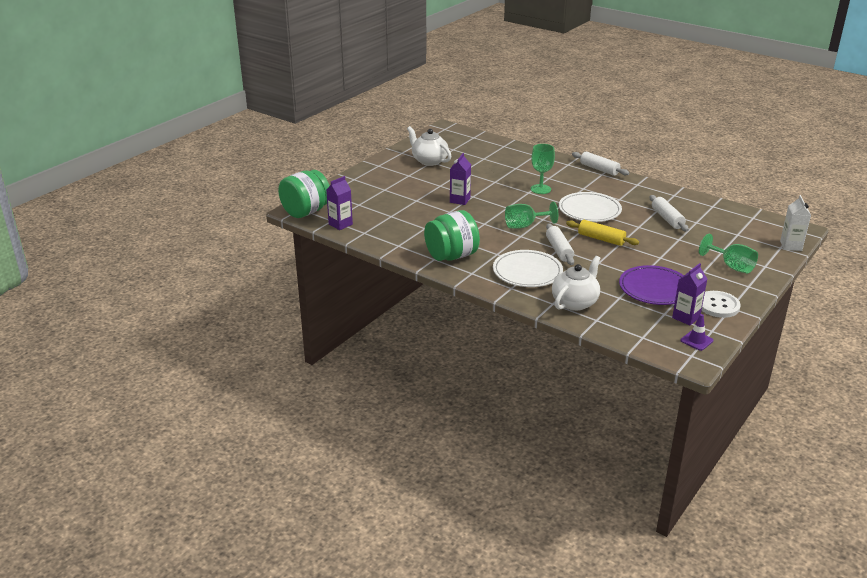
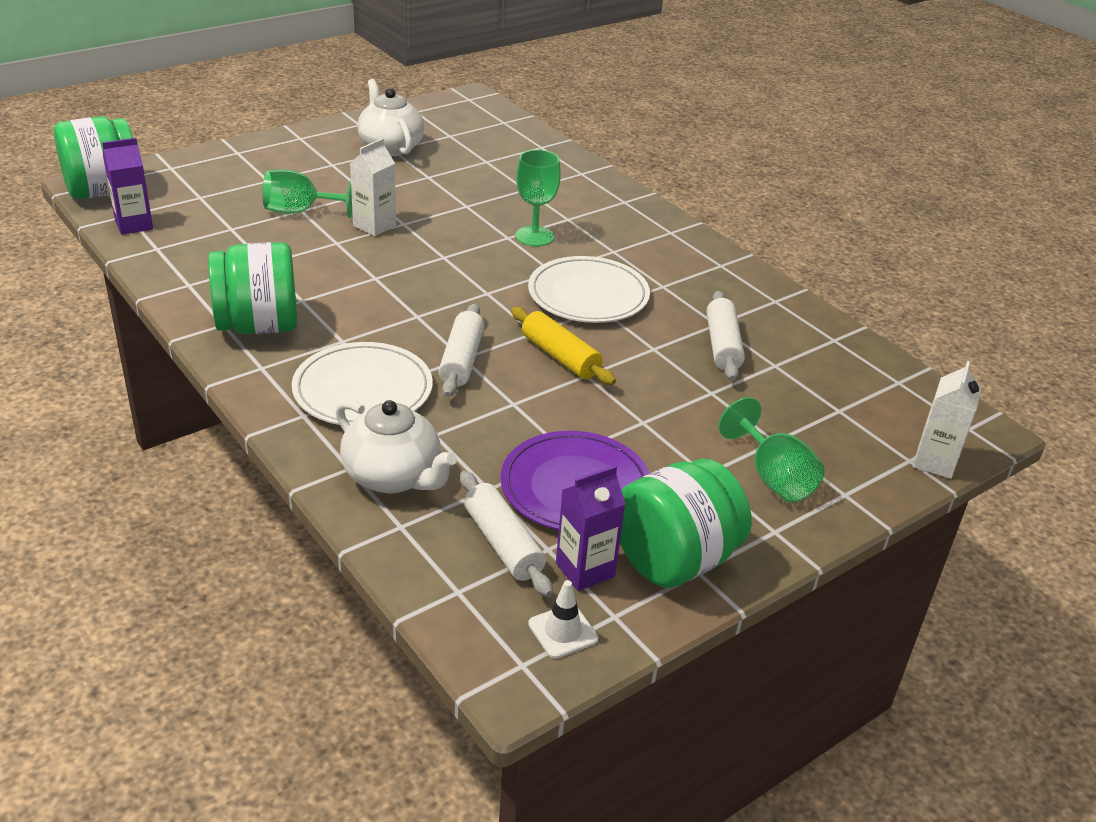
camera: 15 degrees right, 5 degrees up
purple carton [450,153,471,205] -> white carton [350,138,396,236]
green goblet [505,202,558,229] -> green goblet moved to [262,170,353,218]
white teapot [552,256,600,311] -> white teapot turned 75 degrees clockwise [335,400,457,493]
white rolling pin [572,152,629,176] -> white rolling pin moved to [460,471,553,597]
purple traffic cone [681,314,713,351] -> white traffic cone [528,580,598,659]
white button [701,291,741,318] -> green jar [620,459,752,588]

